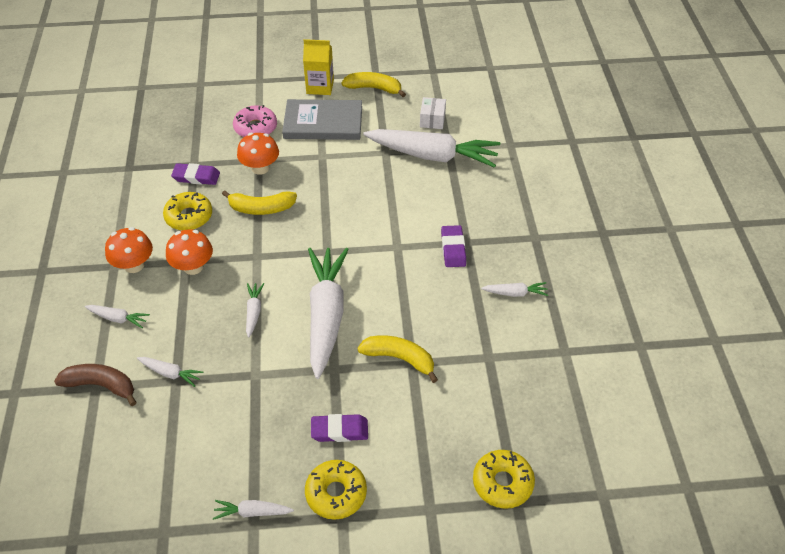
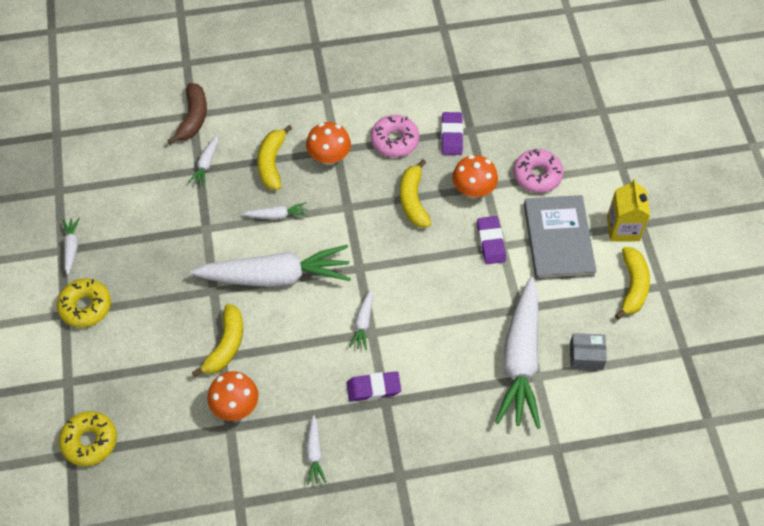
camera: 85 degrees right, 10 degrees up
white carrot [85,305,150,328] -> white carrot moved to [349,289,373,350]
orange mushroom [105,227,153,273] -> orange mushroom moved to [207,371,259,421]
yellow donut [163,192,212,230] -> pink donut [371,115,419,157]
purple eraser [311,414,368,442] -> purple eraser moved to [477,216,506,264]
white box [420,97,446,129] -> grey box [570,333,607,370]
none -> yellow banana [257,125,292,190]

